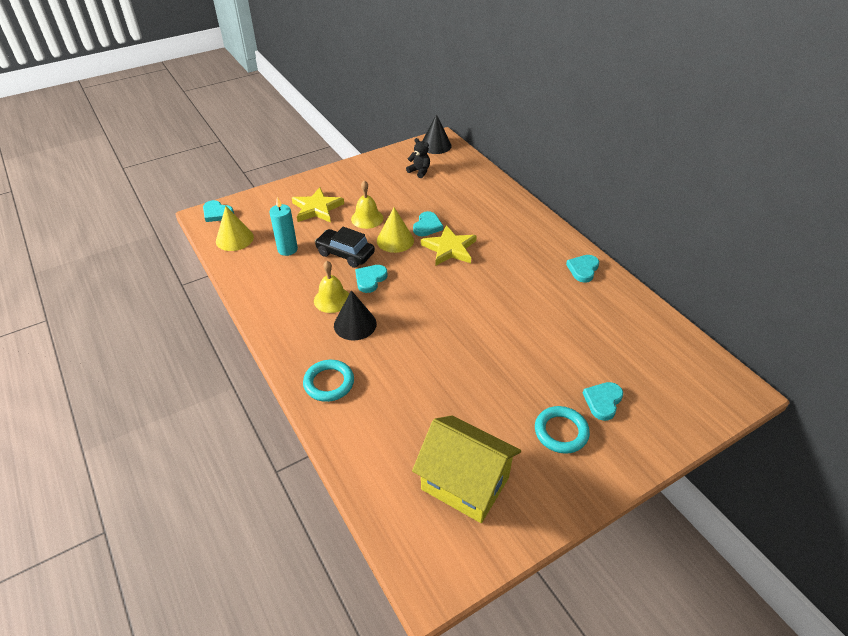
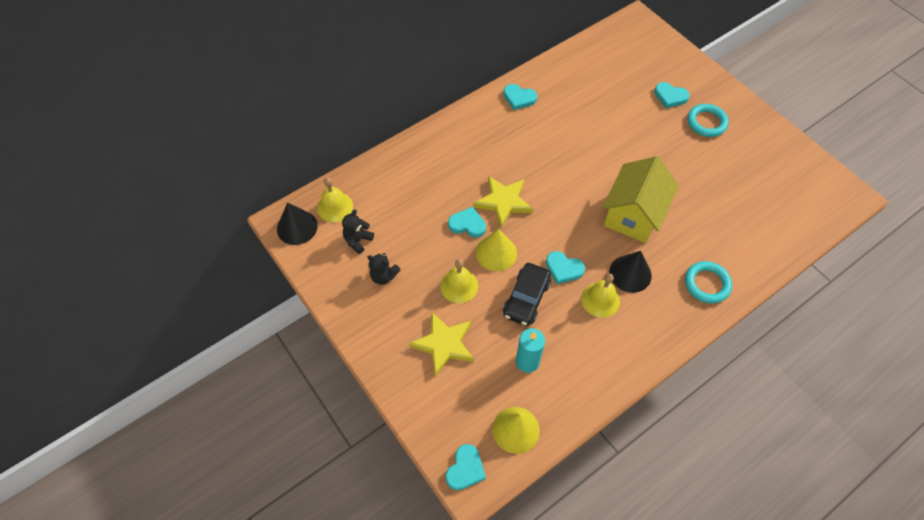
camera: 95 degrees left, 15 degrees up
yellow house [412,415,521,523] -> yellow house moved to [602,156,679,243]
none -> yellow bell [317,177,353,222]
none -> black teddy bear [368,253,401,285]

